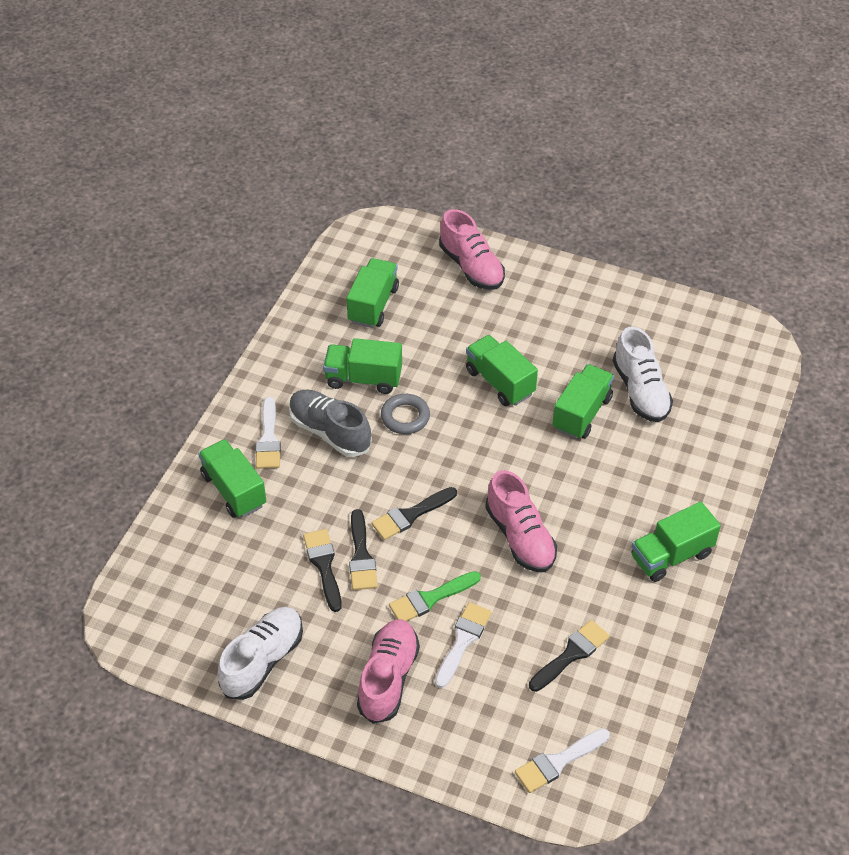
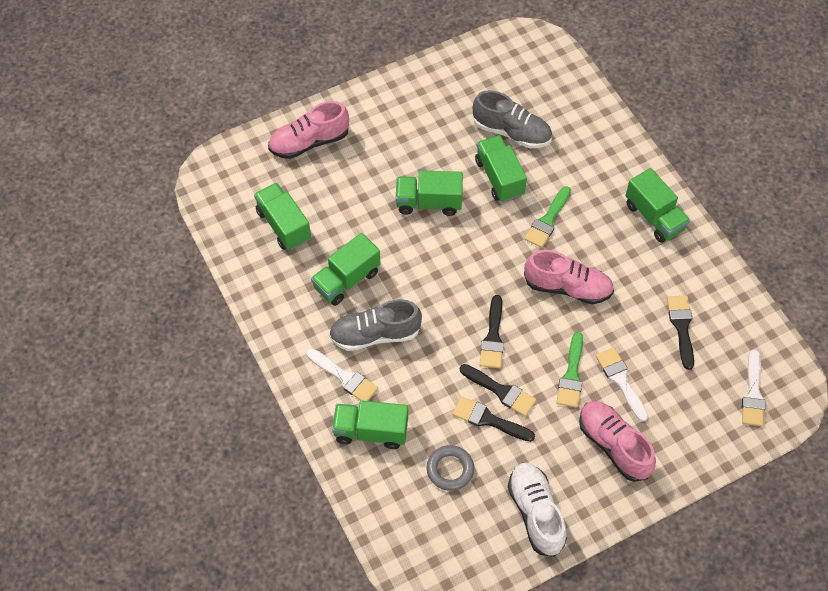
camera: 50 degrees left, 10 degrees up
grey ring [381,394,430,434] -> grey ring moved to [427,445,474,491]
pink shoe [439,209,505,290] -> pink shoe turned 150 degrees clockwise [268,101,349,159]
white shoe [613,327,673,422] -> grey shoe [473,90,552,148]
green truck [631,502,721,582] -> green truck turned 45 degrees counterclockwise [625,168,690,243]
none -> green brush [525,186,571,248]

